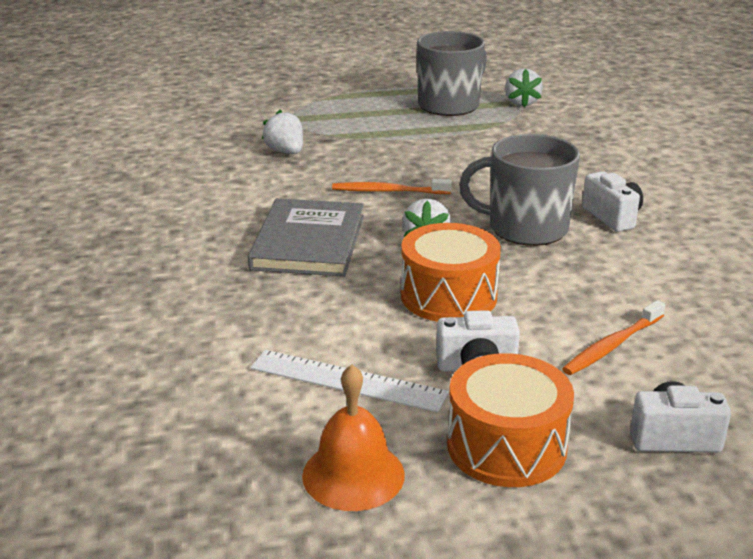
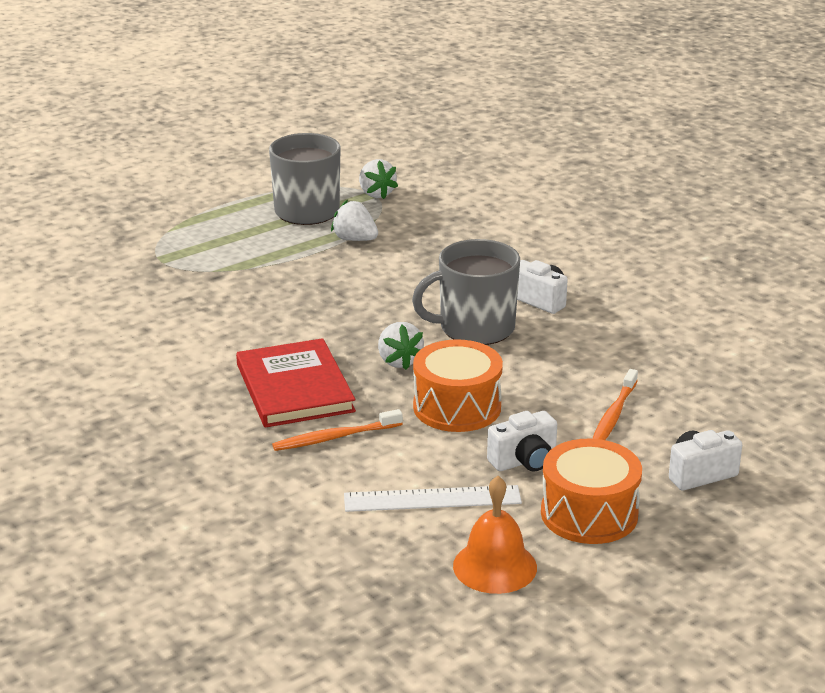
camera: 25 degrees left, 0 degrees up
grey book [248,198,364,277] -> red book [236,338,356,428]
white strawberry [262,110,303,154] -> white strawberry moved to [331,200,378,241]
orange toothbrush [332,179,452,194] -> orange toothbrush moved to [272,409,403,451]

